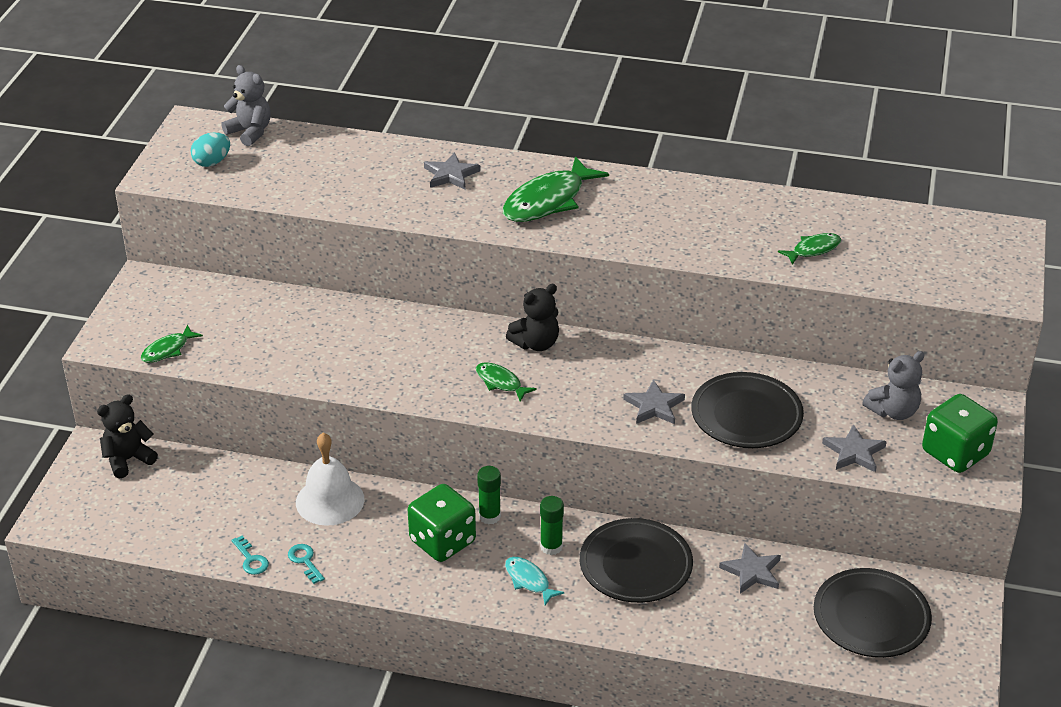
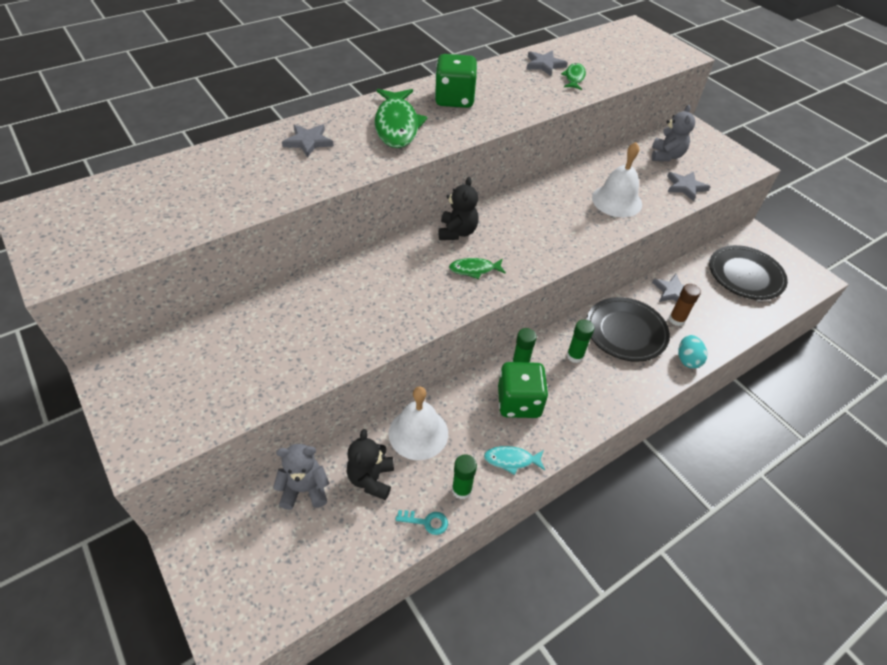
camera: 50 degrees left, 10 degrees up
black teddy bear [97,394,158,478] -> black teddy bear moved to [347,429,394,500]
green fish [141,325,203,363] -> none
turquoise egg [190,132,230,167] -> turquoise egg moved to [678,335,707,369]
grey teddy bear [221,65,271,146] -> grey teddy bear moved to [273,444,329,510]
turquoise key [288,544,325,584] -> green glue stick [452,454,477,499]
turquoise fish [505,557,565,605] -> turquoise fish moved to [484,446,545,475]
grey star [623,379,685,424] -> grey star moved to [526,50,568,76]
black plate [691,372,804,448] -> white bell [592,142,642,217]
green dice [922,394,998,473] -> green dice moved to [435,54,477,108]
none -> brown glue stick [669,284,701,326]

